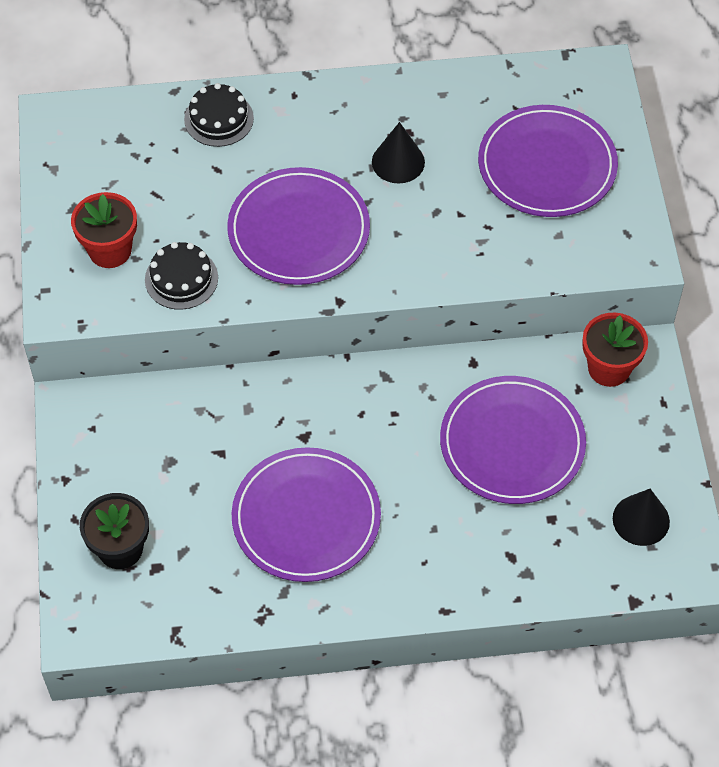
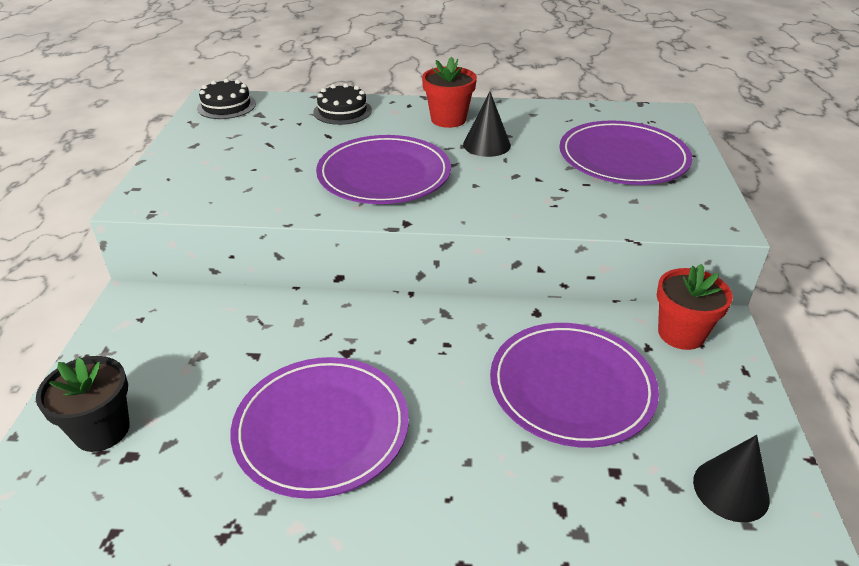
camera: 10 degrees right, 20 degrees down
red flower pot [71,192,137,268] -> red flower pot moved to [422,56,477,128]
black cake [145,242,218,310] -> black cake moved to [197,78,256,119]

